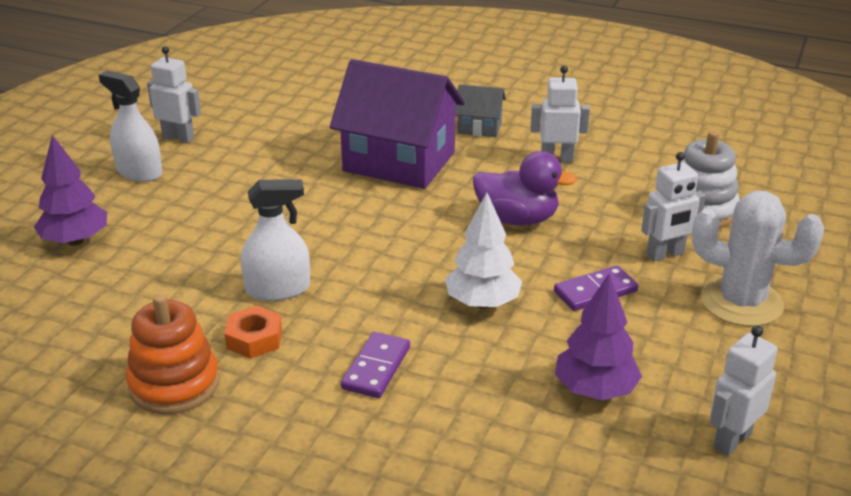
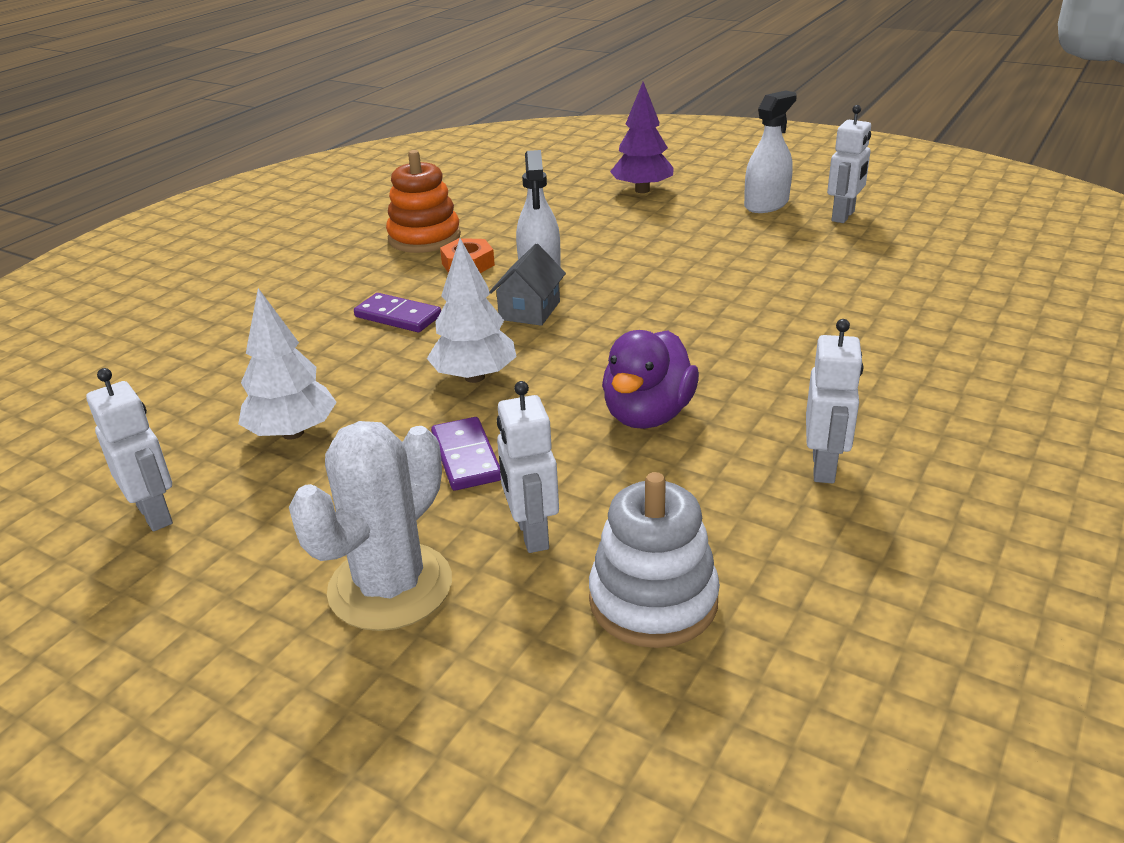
camera: 100 degrees right, 0 degrees up
purple house [330,59,465,189] -> none
grey house [455,84,506,137] -> grey house moved to [489,244,566,326]
purple tree [555,274,642,400] -> white tree [238,288,337,440]

